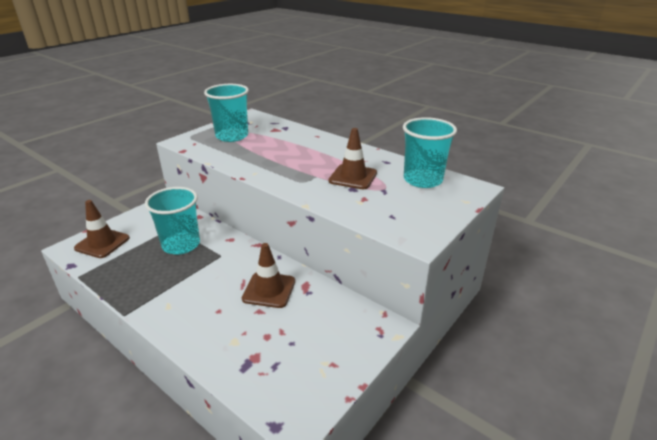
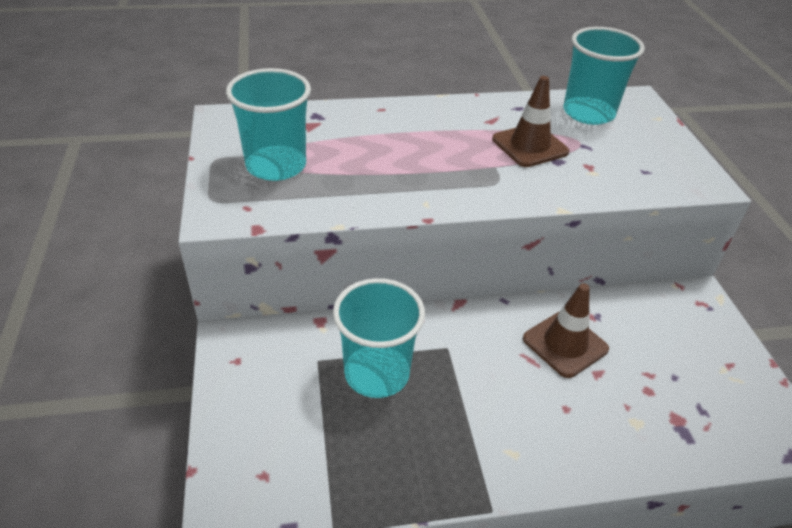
camera: 50 degrees left, 10 degrees up
brown traffic cone [74,200,130,258] -> none

